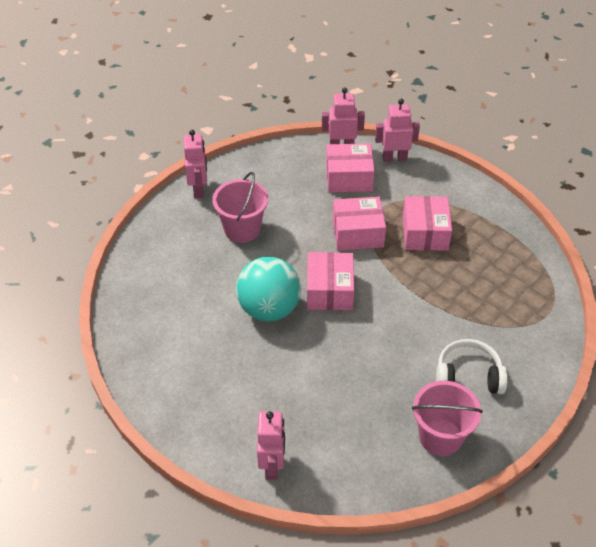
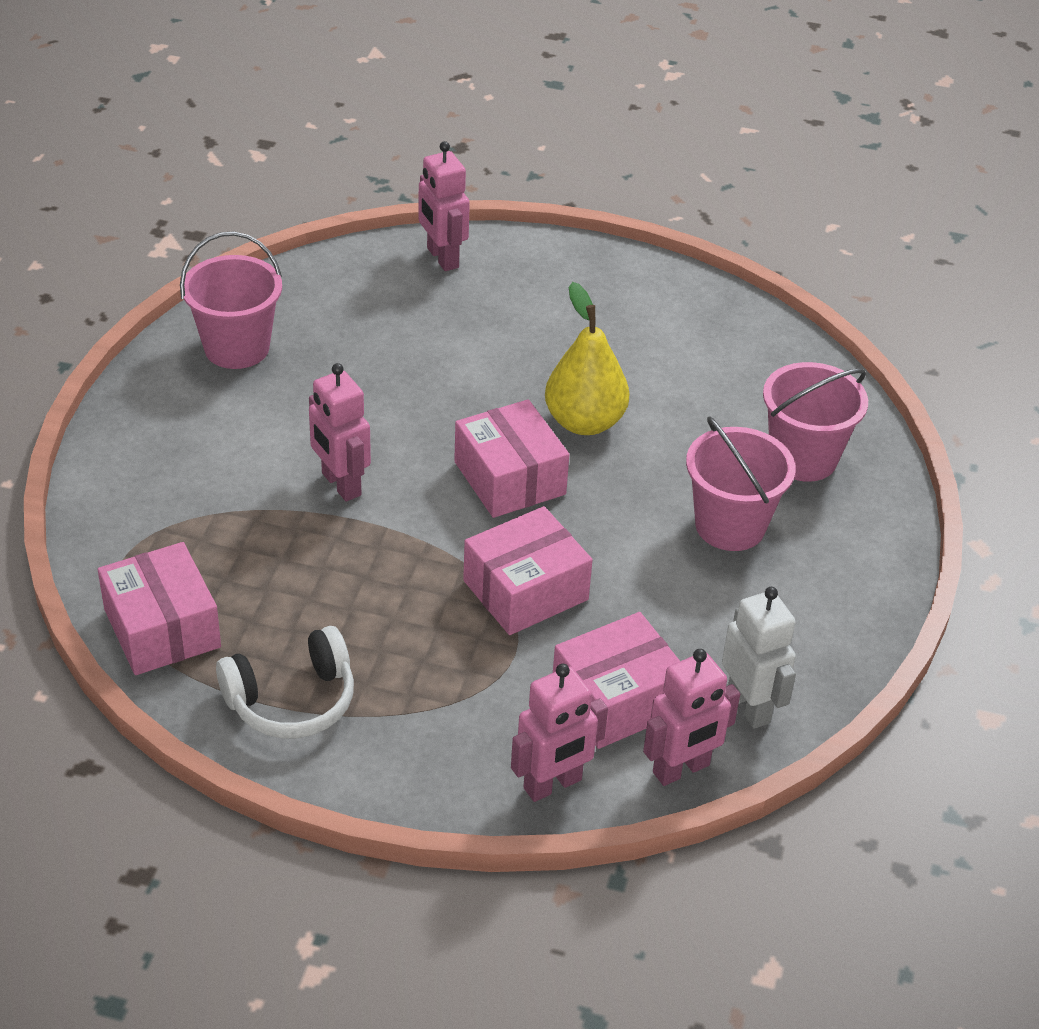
camera: 150 degrees right, 5 degrees down
pink robot [184,130,207,198] -> pink robot moved to [309,363,371,501]
turquoise ball [236,257,301,321] -> yellow pear [545,282,629,435]
pink box [403,196,452,251] -> pink box moved to [98,542,221,675]
white headphones [436,339,508,394] -> white headphones moved to [216,626,354,738]
none -> white robot [722,587,796,729]
none -> pink bucket [763,362,868,482]

